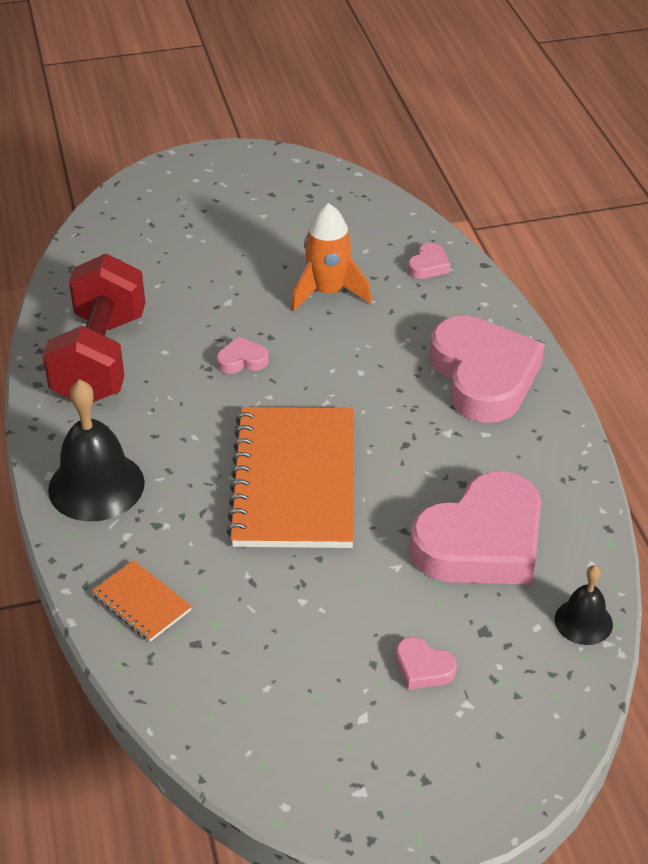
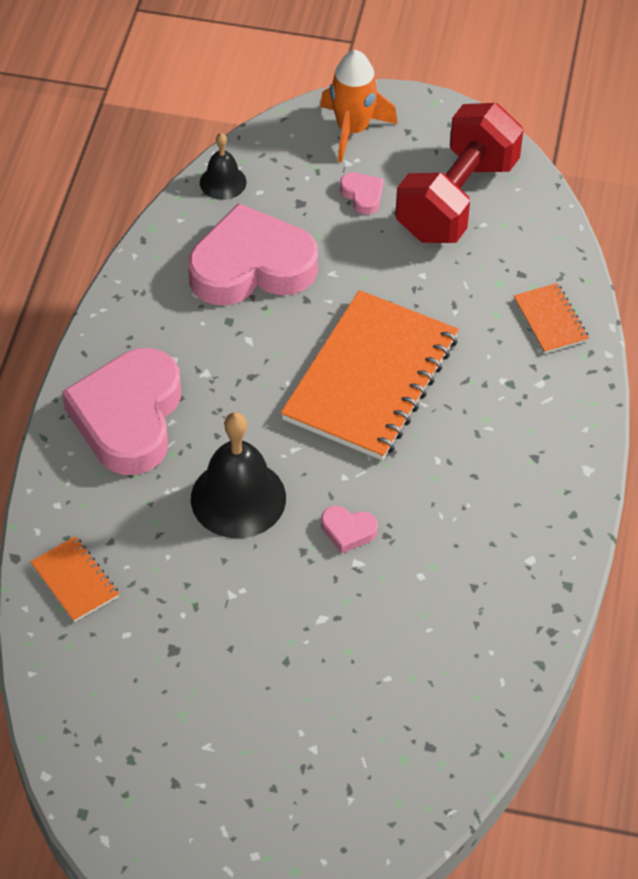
camera: 155 degrees left, 10 degrees up
red dumbbell [43,254,145,402] -> red dumbbell moved to [395,103,523,243]
black bell [48,379,145,521] -> black bell moved to [191,412,286,538]
orange rocket [291,203,372,312] -> orange rocket moved to [320,50,398,162]
pink heart [408,243,450,279] -> orange notebook [30,536,119,622]

